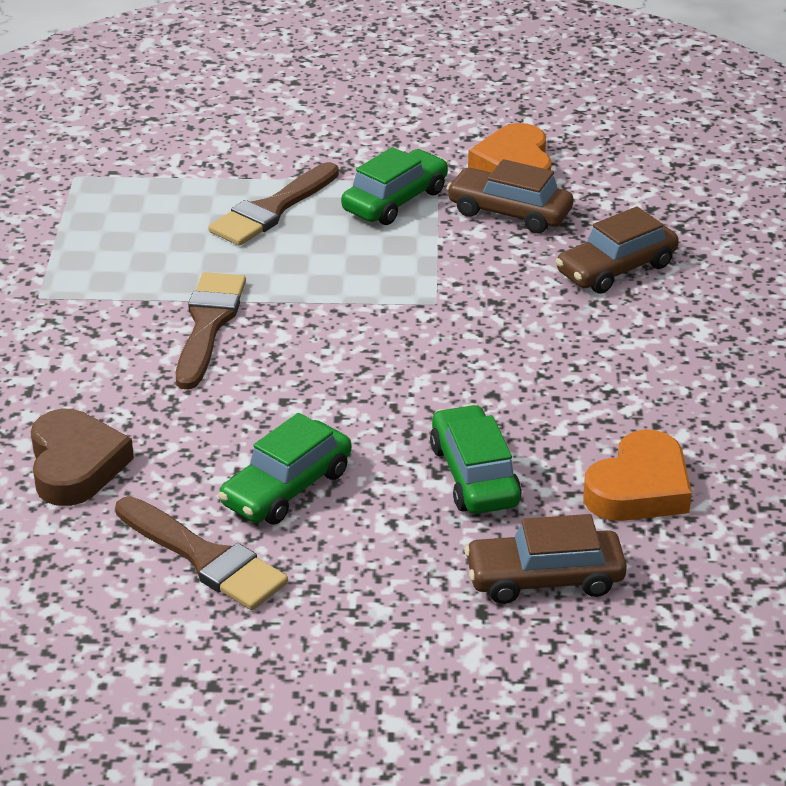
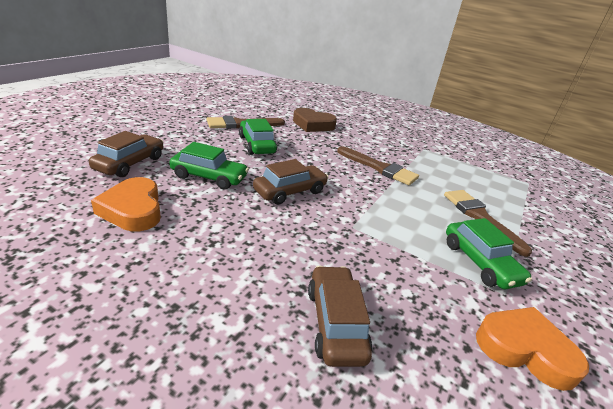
camera: 115 degrees right, 5 degrees down
brown car [446,159,573,233] -> brown car moved to [253,159,328,205]

